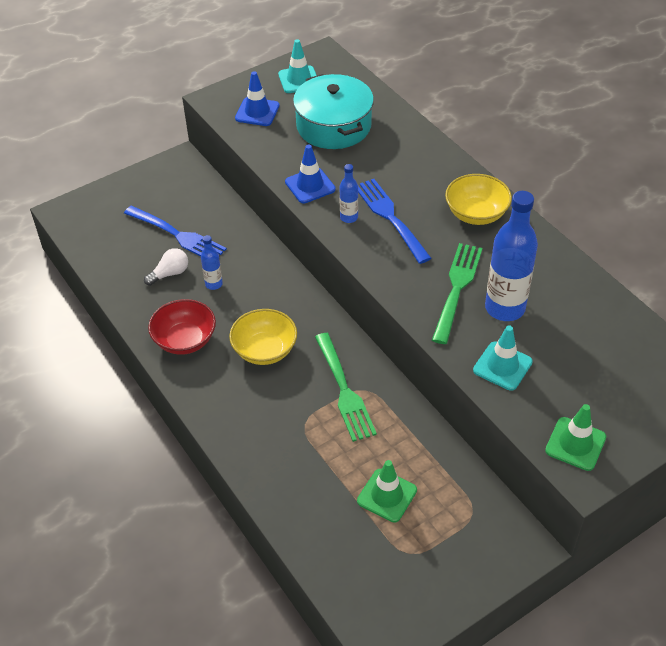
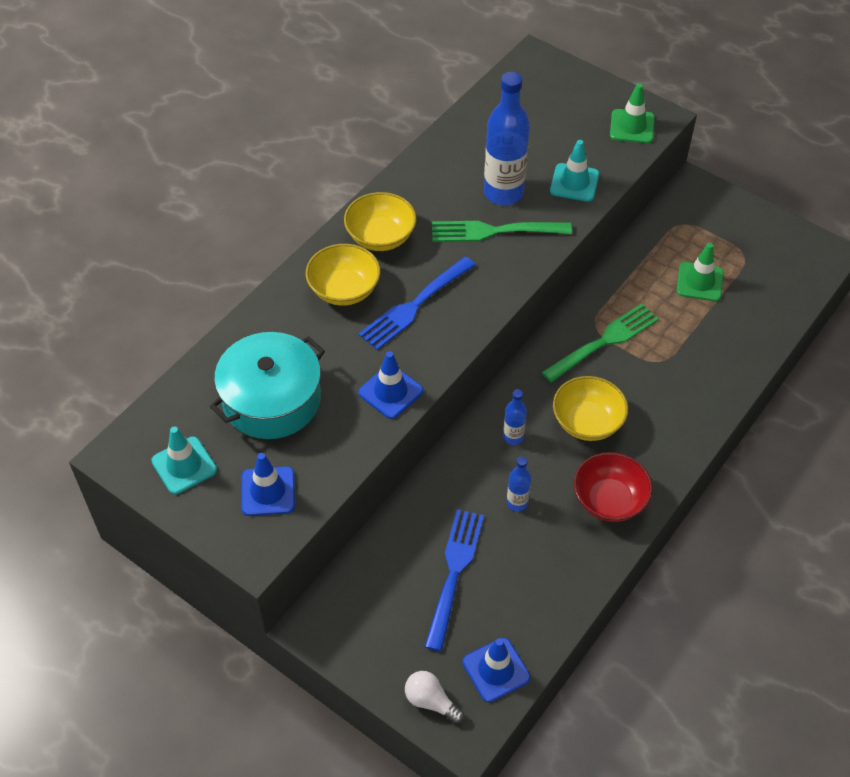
camera: 110 degrees left, 5 degrees up
white light bulb [144,248,188,286] -> white light bulb moved to [405,671,464,724]
blue bottle [340,164,358,223] -> blue bottle moved to [503,389,527,445]
none -> yellow bowl [306,244,380,306]
none -> blue traffic cone [462,638,530,702]

